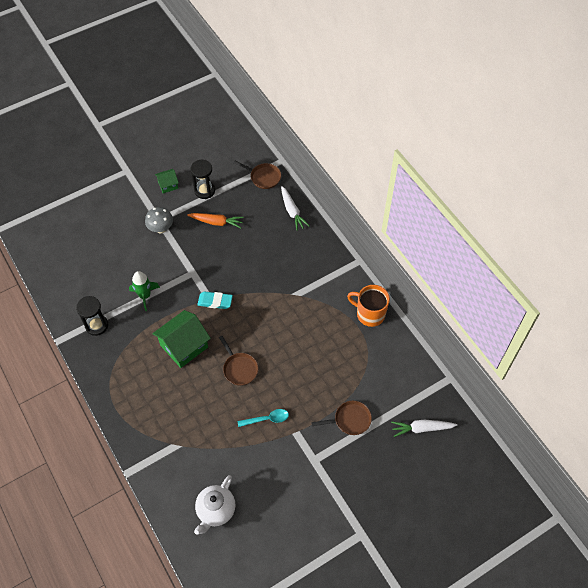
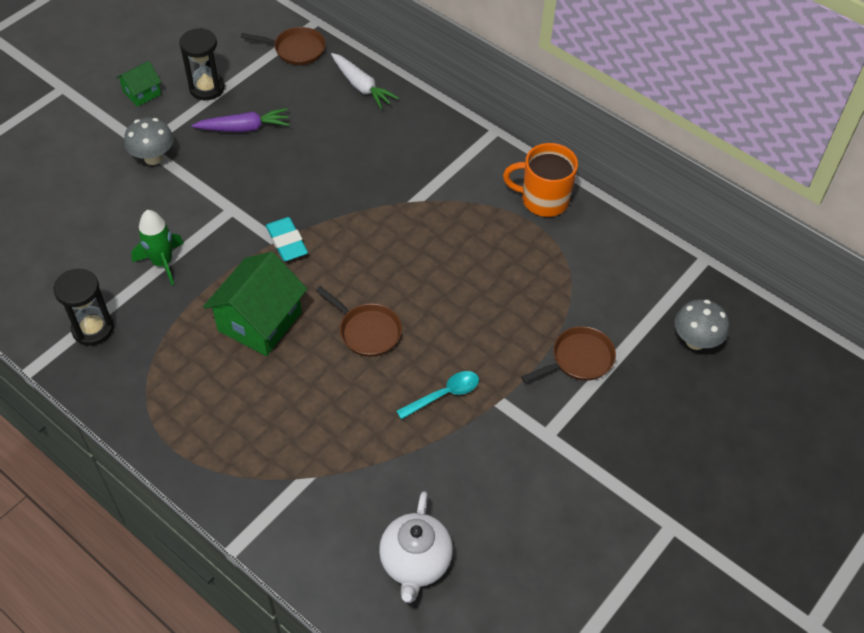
camera: 20 degrees left, 5 degrees down
orange carrot [187,213,244,228] -> purple carrot [192,108,290,132]
turquoise eraser [197,292,233,309] -> turquoise eraser turned 75 degrees clockwise [266,217,308,261]
white carrot [391,420,457,437] -> grey mushroom [675,299,729,350]

